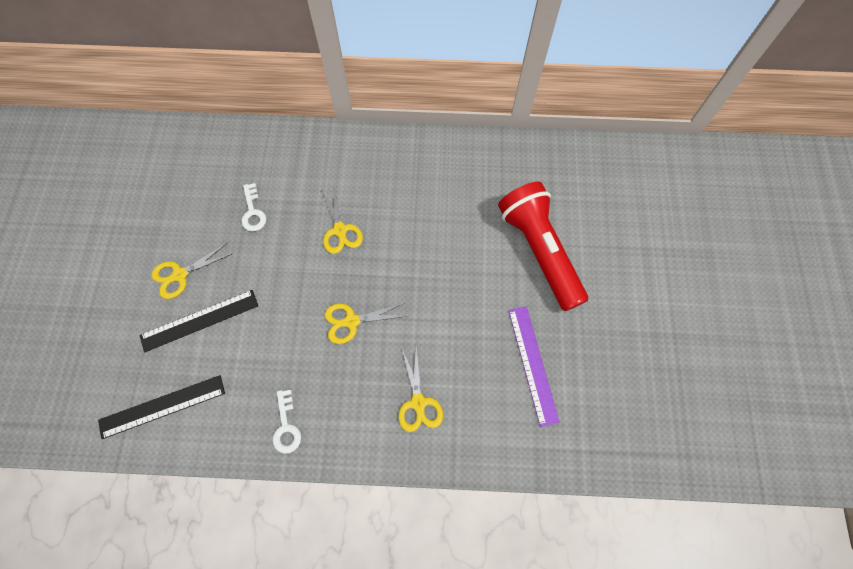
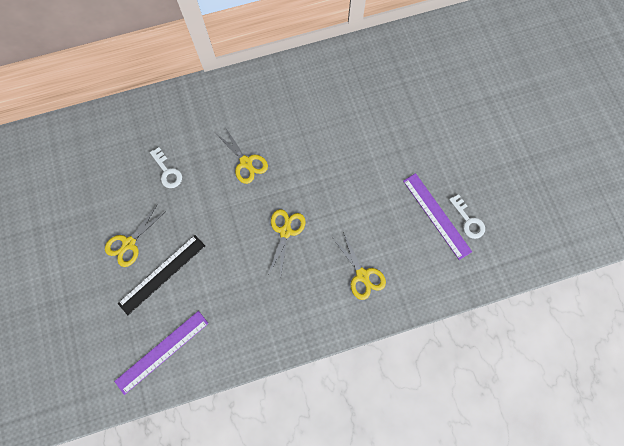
camera: 20 degrees left, 5 degrees up
black ruler [98,375,225,439] -> purple ruler [114,311,209,395]
white key [273,390,301,454] -> white key moved to [449,194,485,239]
yellow scissors [325,303,407,344] -> yellow scissors turned 135 degrees clockwise [269,209,306,274]
red flashlight [498,182,588,311] -> none

